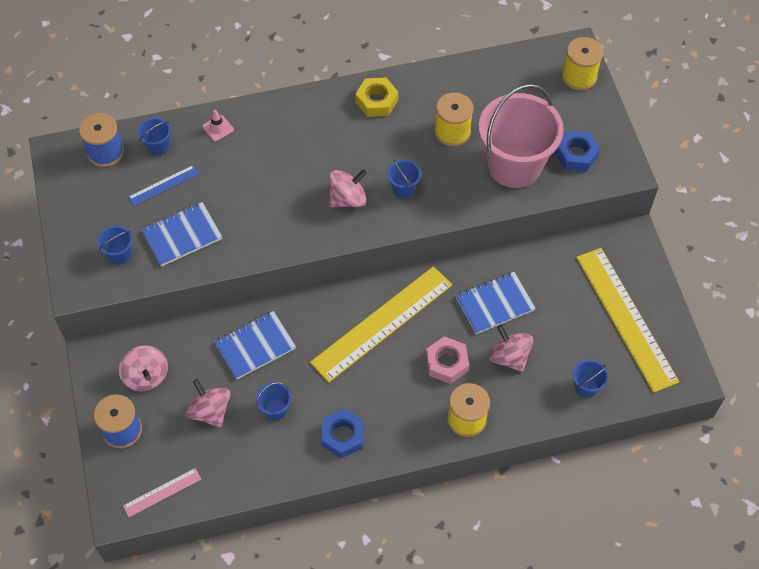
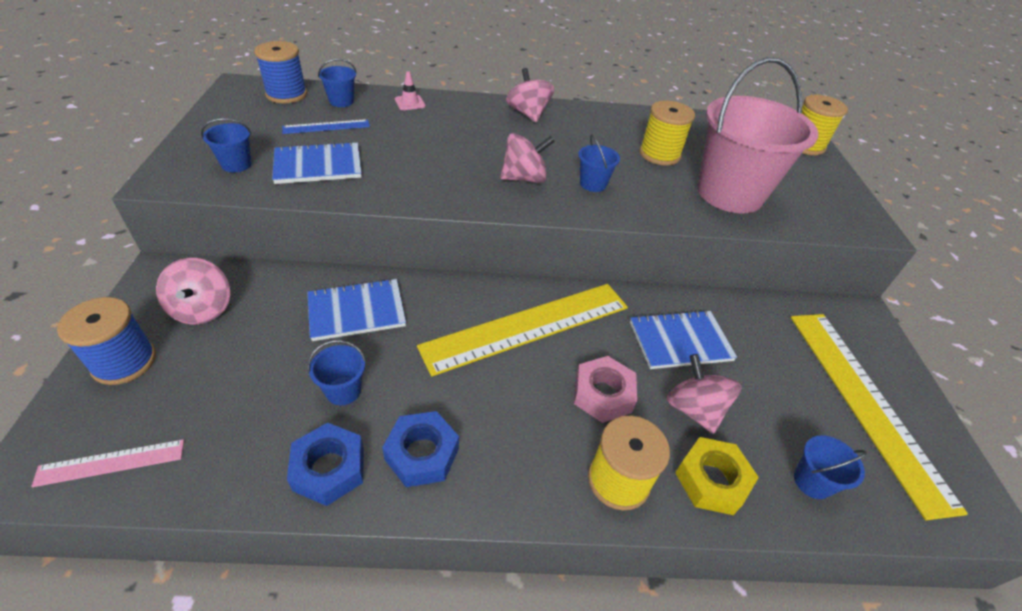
camera: 10 degrees right, 15 degrees down
pink spinning top [185,379,230,427] -> pink spinning top moved to [506,68,554,122]
yellow nut [355,78,398,117] -> yellow nut moved to [675,437,759,515]
blue nut [555,130,600,172] -> blue nut moved to [287,423,364,506]

